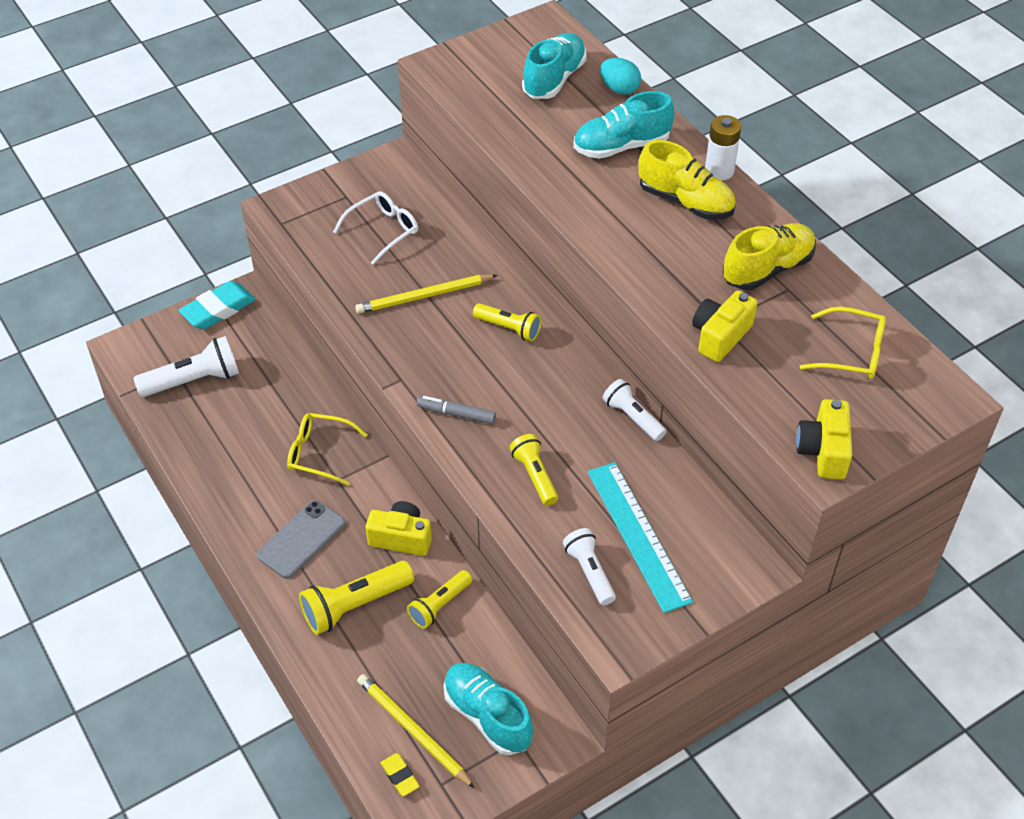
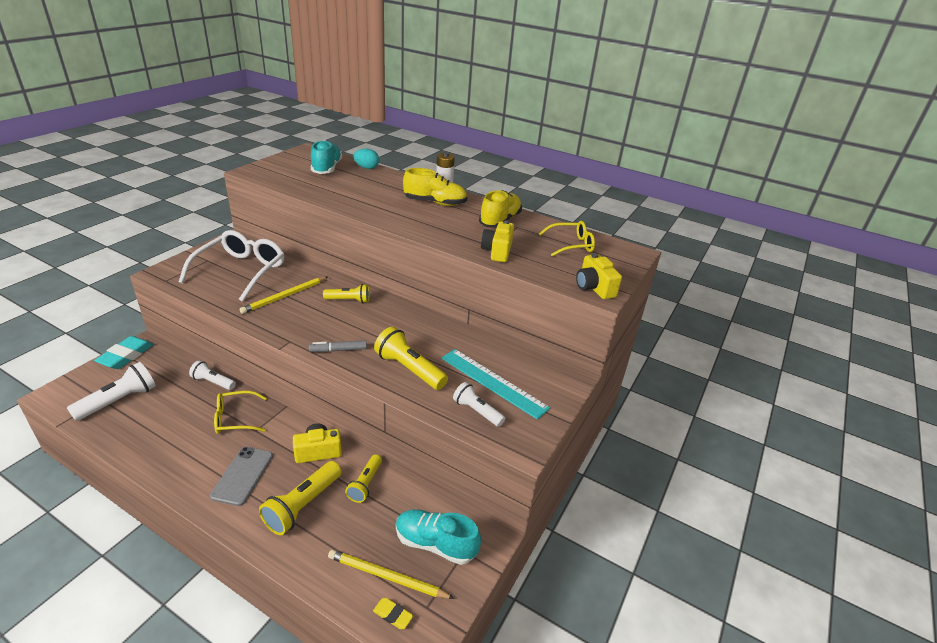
camera: 30 degrees left, 15 degrees down
white glasses [333,191,418,265] -> white glasses [179,230,284,302], size x1.75
yellow flashlight [510,434,558,506] -> yellow flashlight [374,327,448,390], size x1.56
turquoise shoe [573,91,675,159] -> none
white flashlight [603,379,667,441] -> white flashlight moved to [189,361,236,390]

